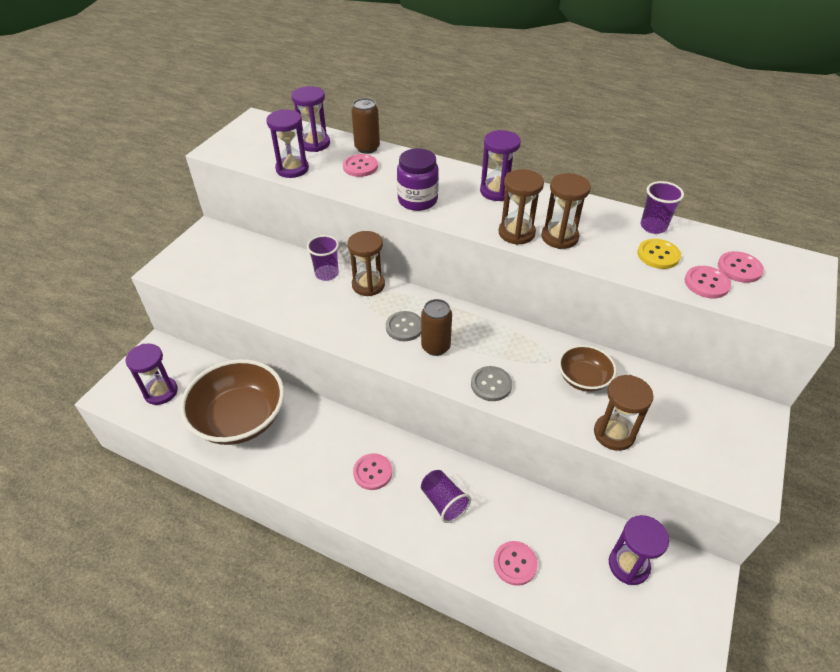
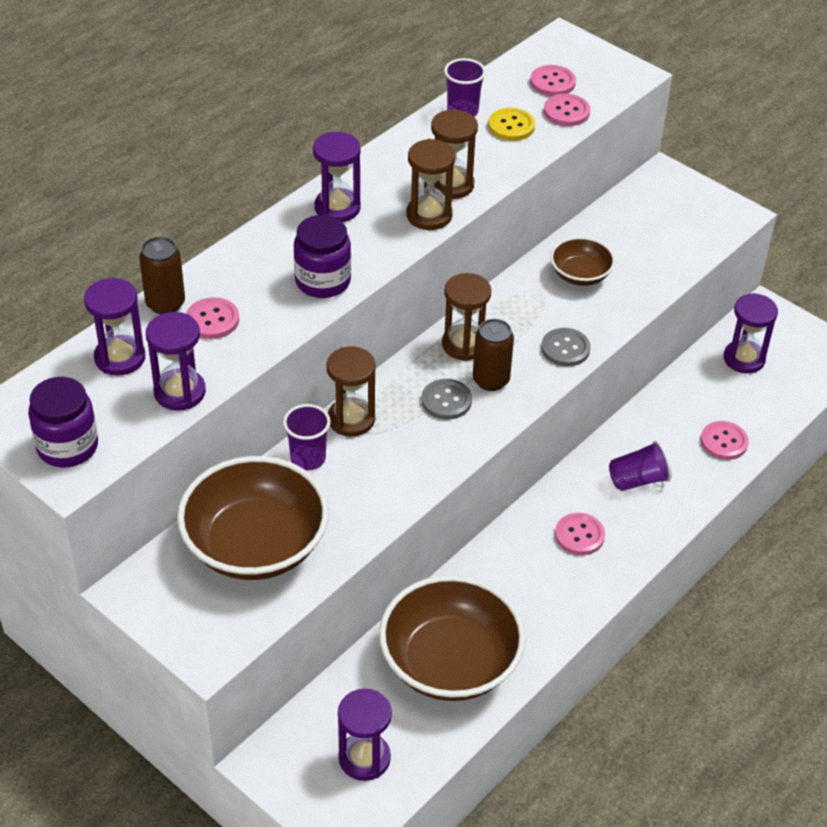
camera: 75 degrees left, 0 degrees up
brown hourglass [594,375,654,451] -> brown hourglass moved to [442,273,491,361]
none -> purple jar [28,377,98,468]
none -> brown bowl [177,456,329,580]

